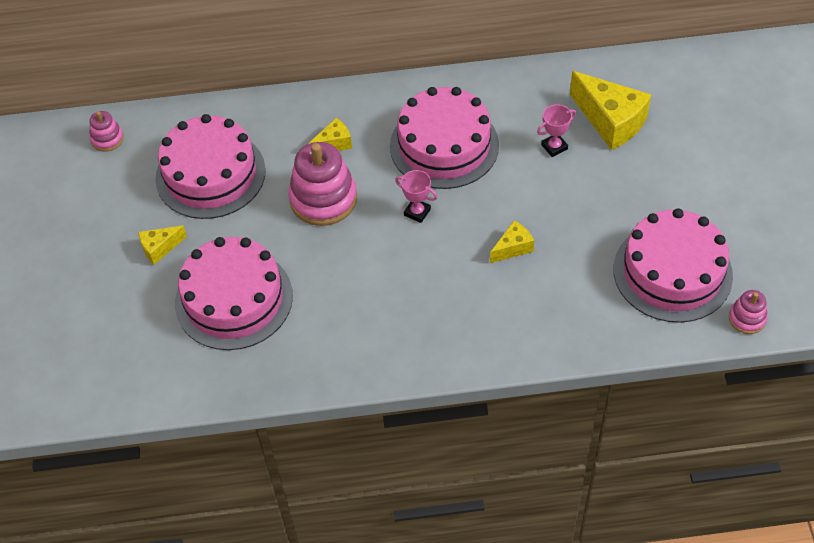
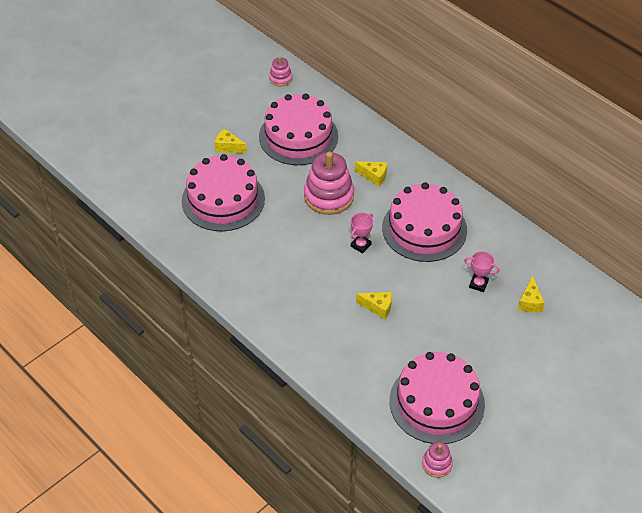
camera: 50 degrees right, 5 degrees down
pink trophy [395,170,438,223] -> pink trophy turned 45 degrees clockwise [351,212,373,253]
yellow cheese [570,71,651,150] -> yellow cheese [518,275,544,312], size x0.52

